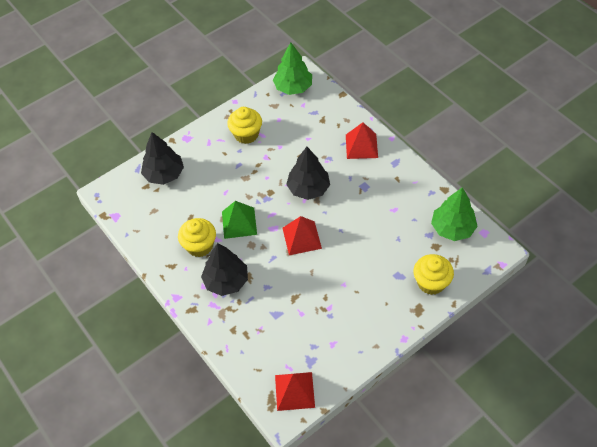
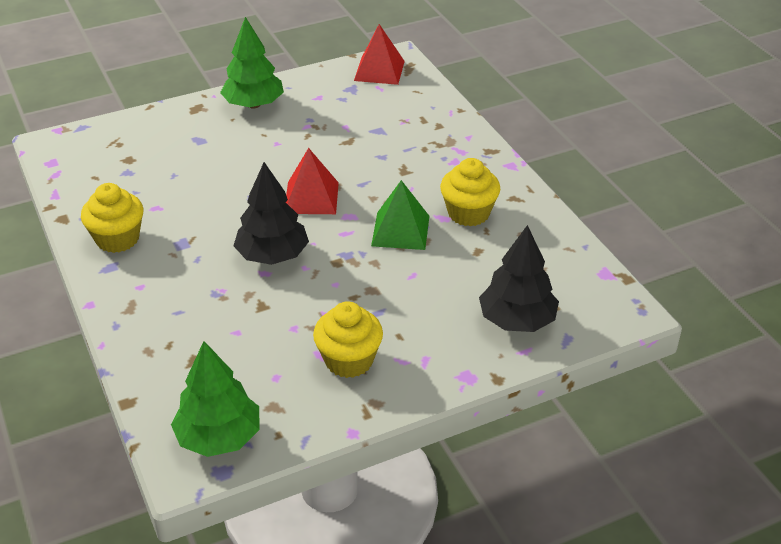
camera: 170 degrees left, 15 degrees down
black tree [201,243,248,296] -> none
red pyramid [346,122,378,159] -> none
yellow cupcake [414,254,454,295] -> yellow cupcake moved to [81,183,143,253]
green tree [431,187,478,241] -> green tree moved to [220,17,284,109]

